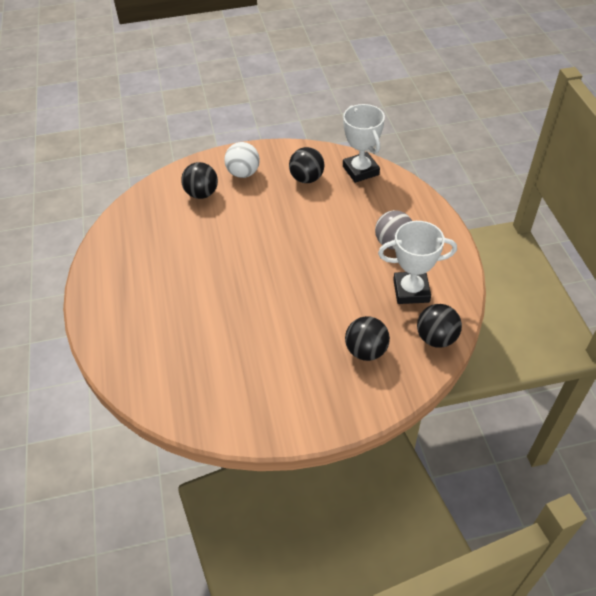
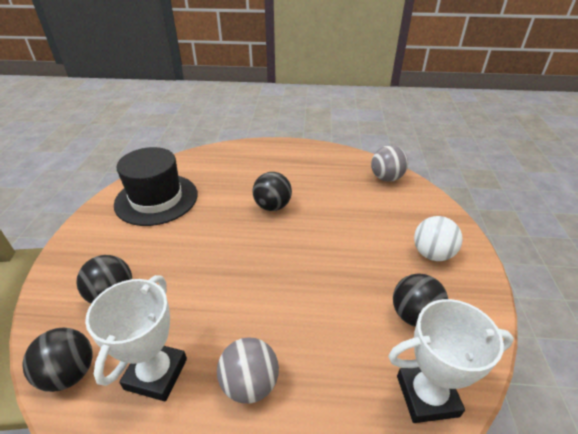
camera: 105 degrees right, 10 degrees down
black ball [181,162,218,199] -> black ball moved to [253,172,292,211]
none -> black hat [114,147,198,226]
none -> grey ball [371,145,408,182]

